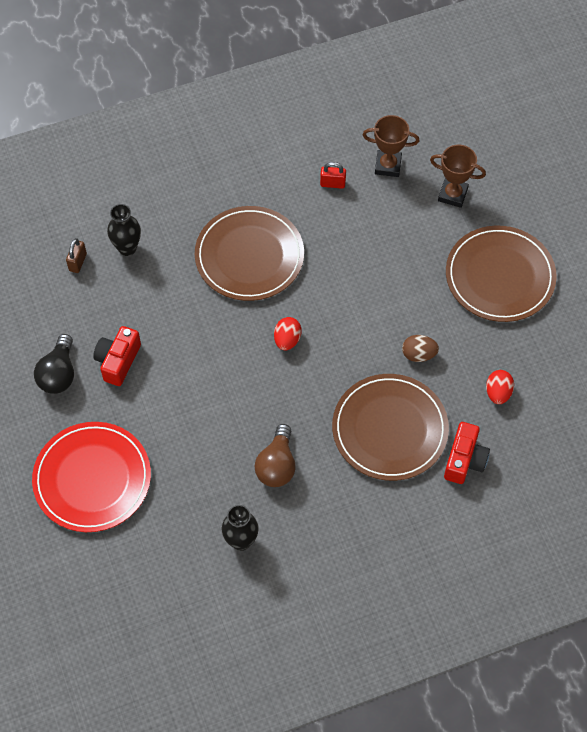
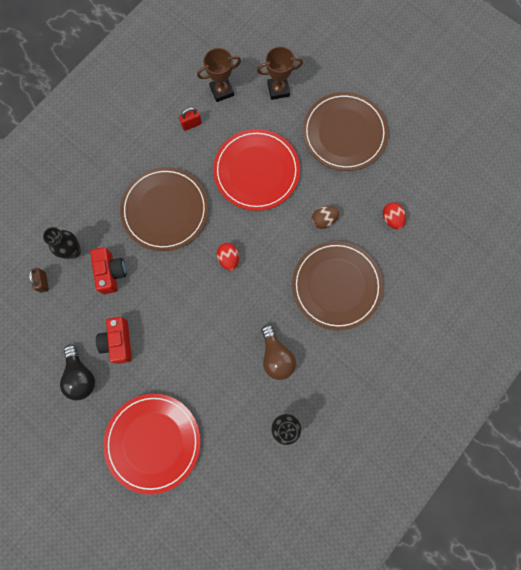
camera: 30 degrees left, 15 degrees up
red camera [444,422,490,484] -> red camera moved to [90,247,127,294]
none -> red plate [213,129,300,211]

